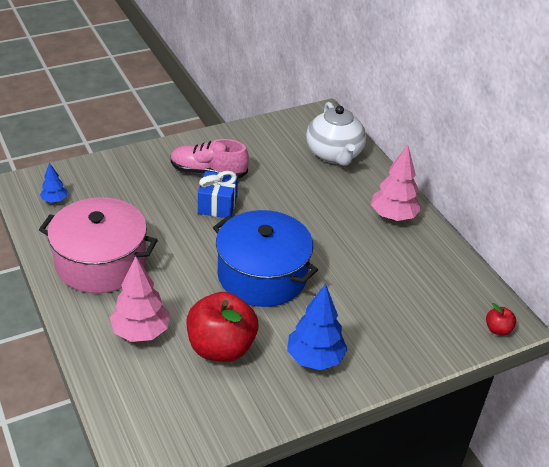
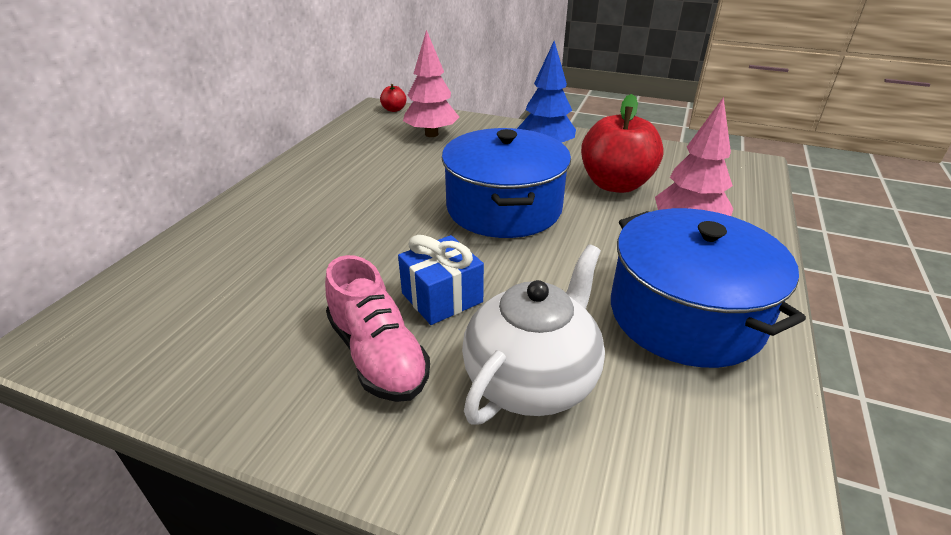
camera: 130 degrees left, 5 degrees down
pink pot [39,197,158,293] -> blue pot [611,208,806,368]
blue tree [40,162,67,203] -> none
white teapot [306,102,366,166] -> white teapot moved to [462,244,605,424]
pink tree [371,145,421,221] -> pink tree moved to [403,30,459,137]

